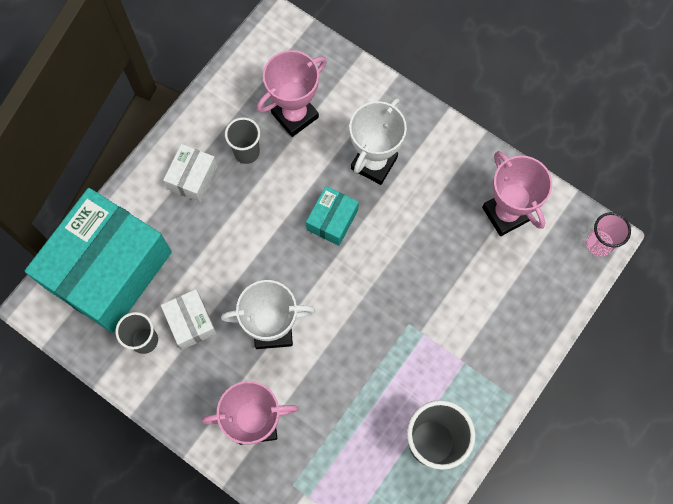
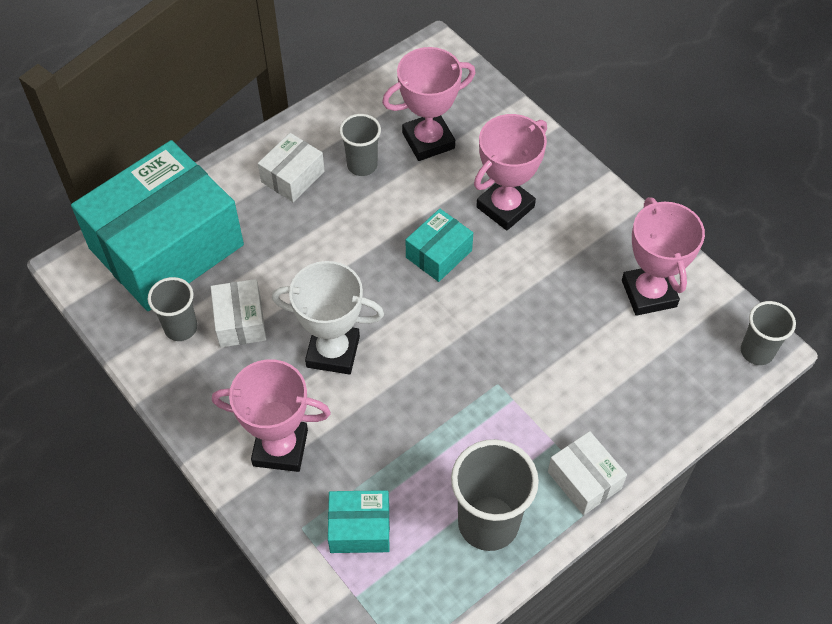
camera: 15 degrees right, 15 degrees down
white trophy [349,98,407,185] -> pink trophy [474,114,547,230]
pink cup [586,212,631,257] -> grey cup [741,301,796,365]
none -> turquoise box [328,490,390,553]
none -> white box [548,431,627,515]

